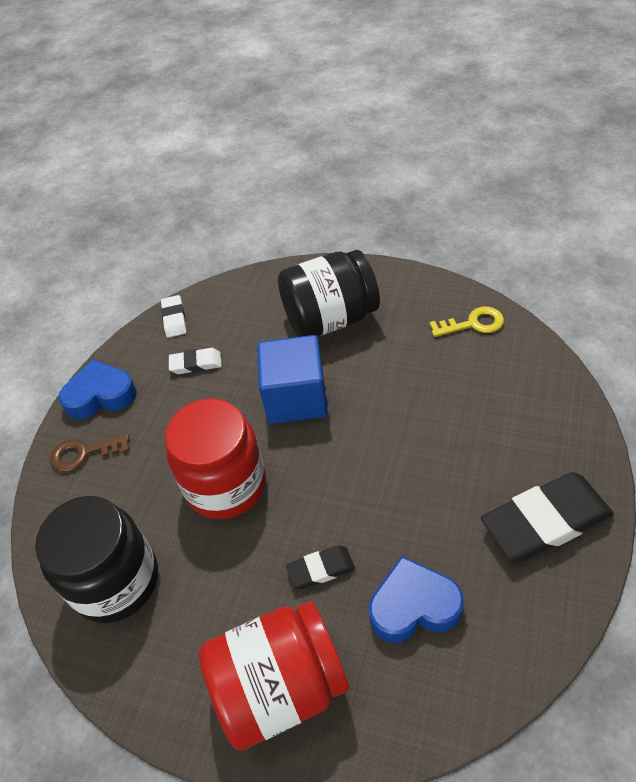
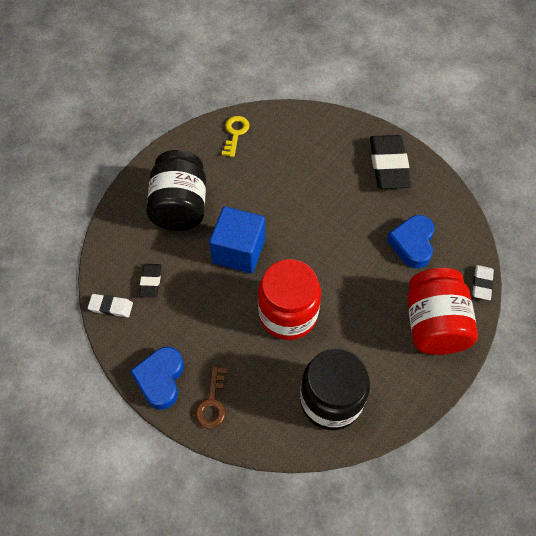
camera: 75 degrees left, 10 degrees up
white eraser [169,348,222,374] -> white eraser moved to [472,265,494,300]
black eraser [286,545,355,589] -> black eraser moved to [139,264,162,297]

